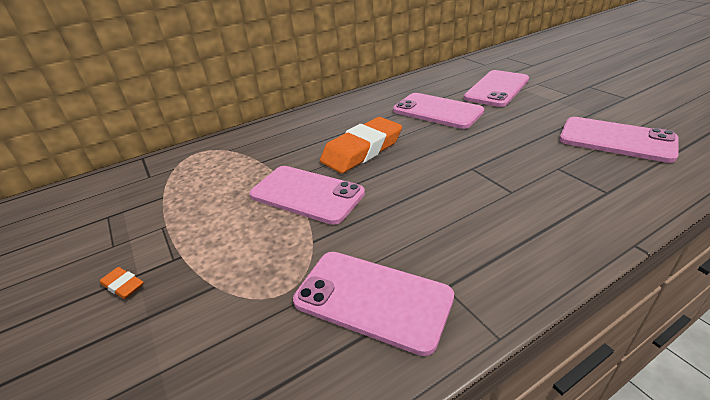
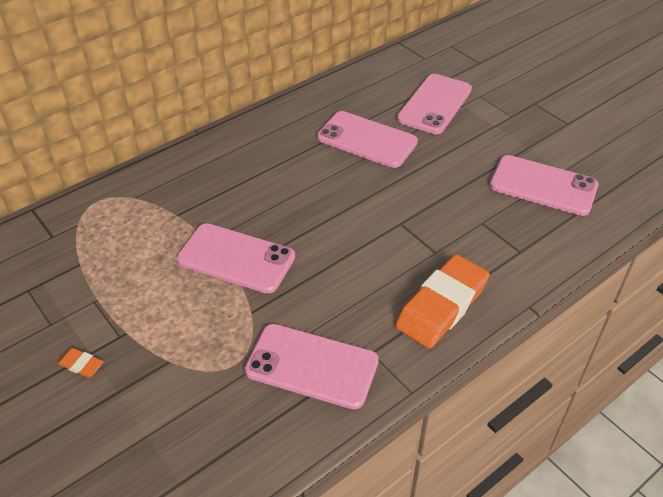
camera: 10 degrees left, 10 degrees up
orange eraser [320,117,402,173] -> orange eraser moved to [395,254,490,349]

